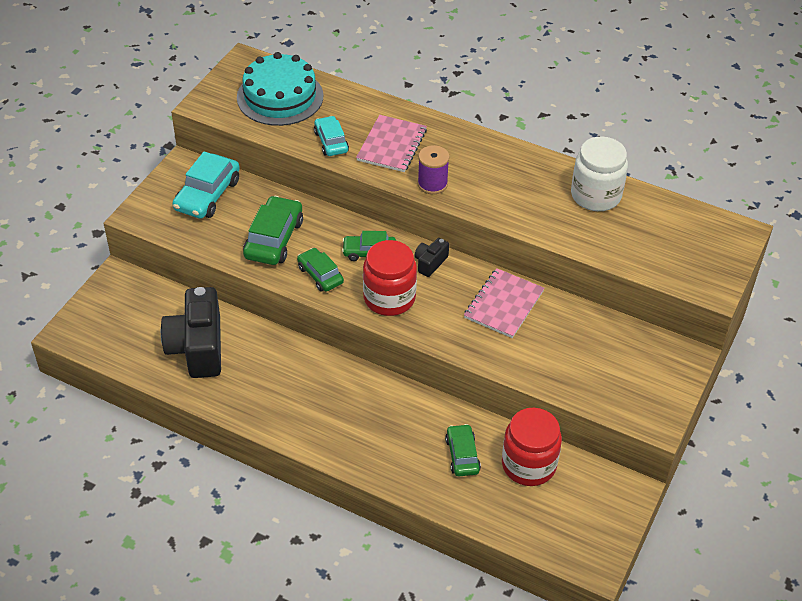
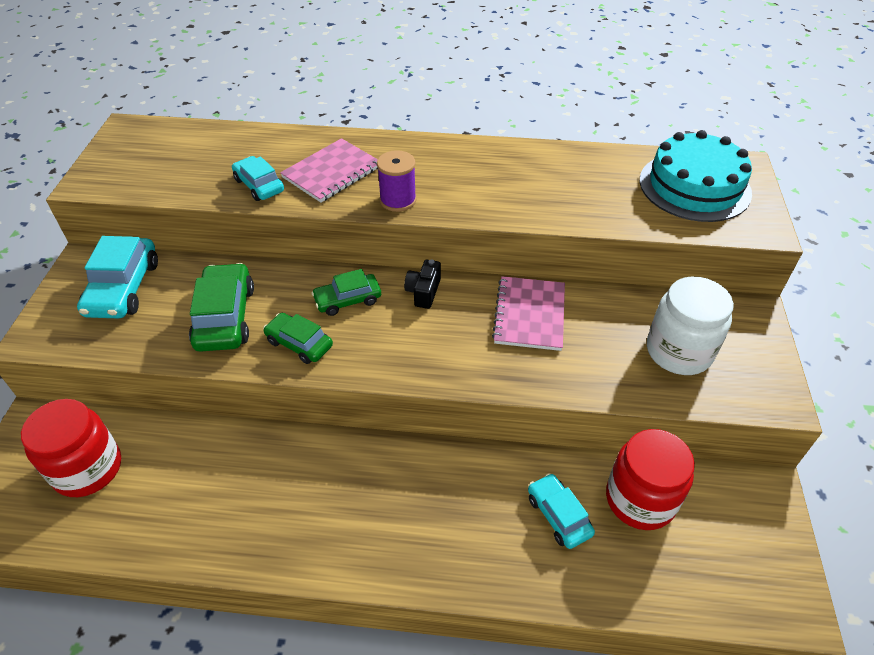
camera: 20 degrees left, 0 degrees up
black camera [161,287,221,378] -> none
turquoise cake [237,52,323,126] -> turquoise cake moved to [639,130,752,222]
pink notebook [356,115,427,172] -> pink notebook turned 45 degrees clockwise [280,138,378,202]
red jar [363,240,417,316] -> red jar moved to [21,399,121,497]
green car [445,424,481,476] -> turquoise car [528,473,595,549]
white jar [571,137,628,211] -> white jar moved to [647,276,734,375]

